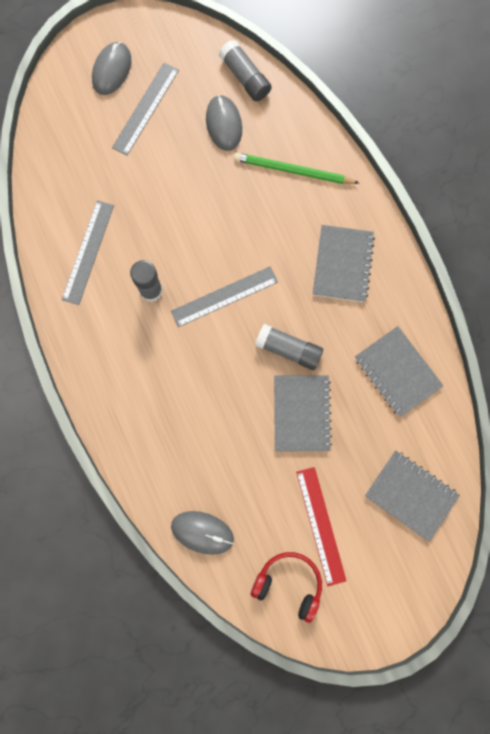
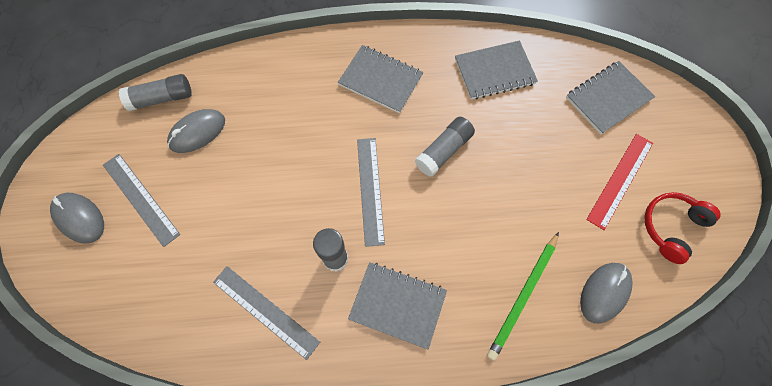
camera: 70 degrees left, 10 degrees down
grey mouse [206,95,242,151] -> grey mouse turned 45 degrees counterclockwise [167,109,225,153]
green pencil [234,153,359,184] -> green pencil moved to [487,232,559,361]
grey notebook [274,376,332,451] -> grey notebook moved to [348,262,447,349]
red ruler [296,467,346,586] -> red ruler turned 60 degrees counterclockwise [586,134,653,230]

